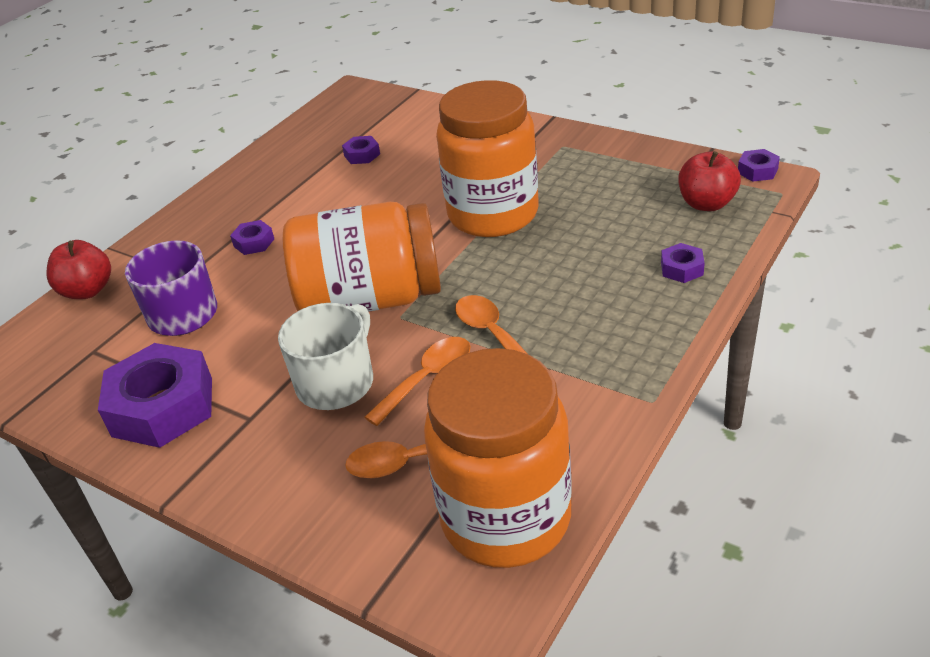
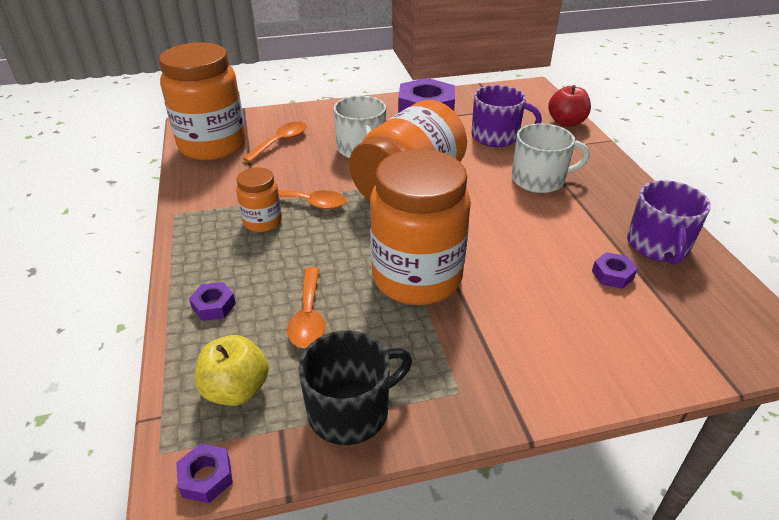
camera: 130 degrees right, 0 degrees up
purple nut [230,220,274,255] -> white mug [512,123,590,193]
orange spoon [364,337,471,426] -> orange spoon moved to [287,267,325,348]
red apple [679,151,741,211] -> yellow apple [194,335,269,406]
none -> orange jar [236,167,282,232]
none -> black mug [298,330,412,445]
none -> purple mug [627,180,711,265]

